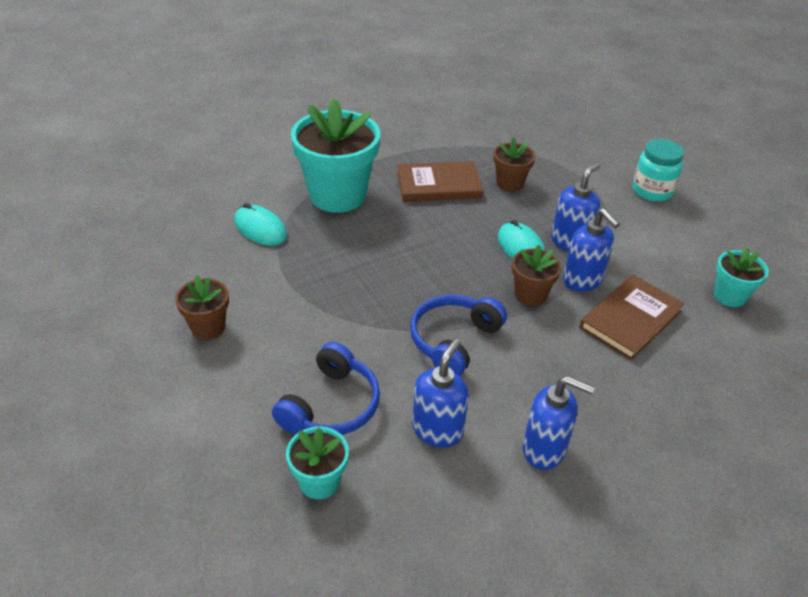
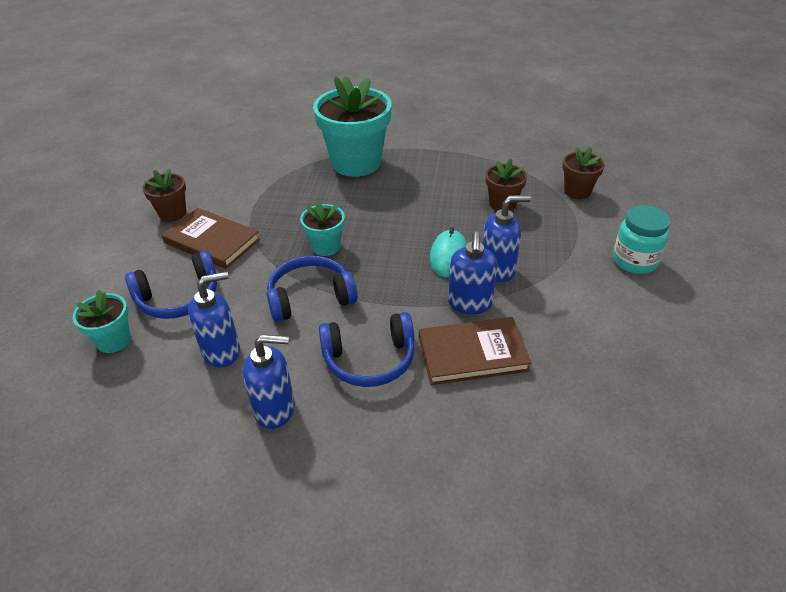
camera: 40 degrees right, 0 degrees up
turquoise mouse [234,203,287,246] -> none
brown book [397,161,483,202] -> brown book moved to [162,208,260,269]
brown flower pot [512,245,561,306] -> brown flower pot moved to [562,147,605,199]
blue soap dispenser [523,376,595,470] -> blue soap dispenser turned 60 degrees counterclockwise [243,334,295,429]
turquoise flower pot [714,247,769,307] -> turquoise flower pot moved to [300,200,345,256]
none -> blue headphones [319,312,415,387]

